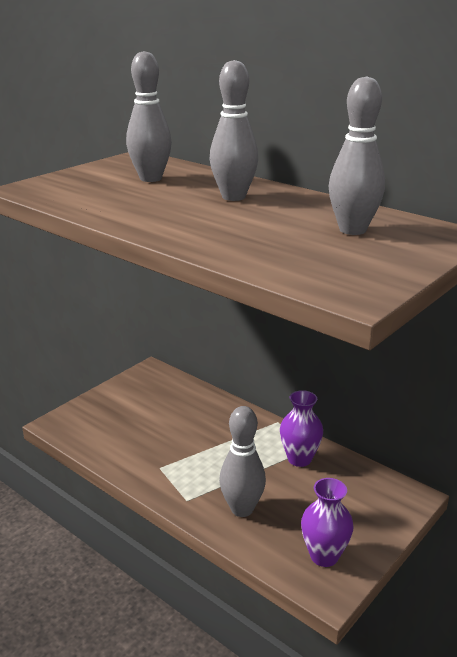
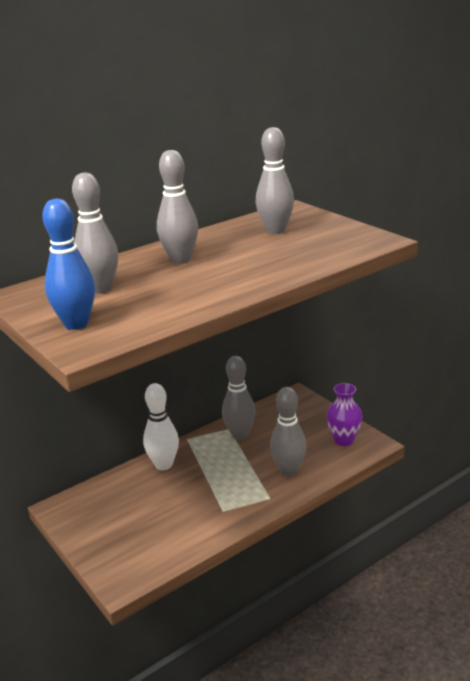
camera: 75 degrees left, 0 degrees up
purple vase [280,390,323,467] -> grey bowling pin [222,356,256,440]
none -> blue bowling pin [42,199,95,330]
none -> white bowling pin [143,383,179,470]

